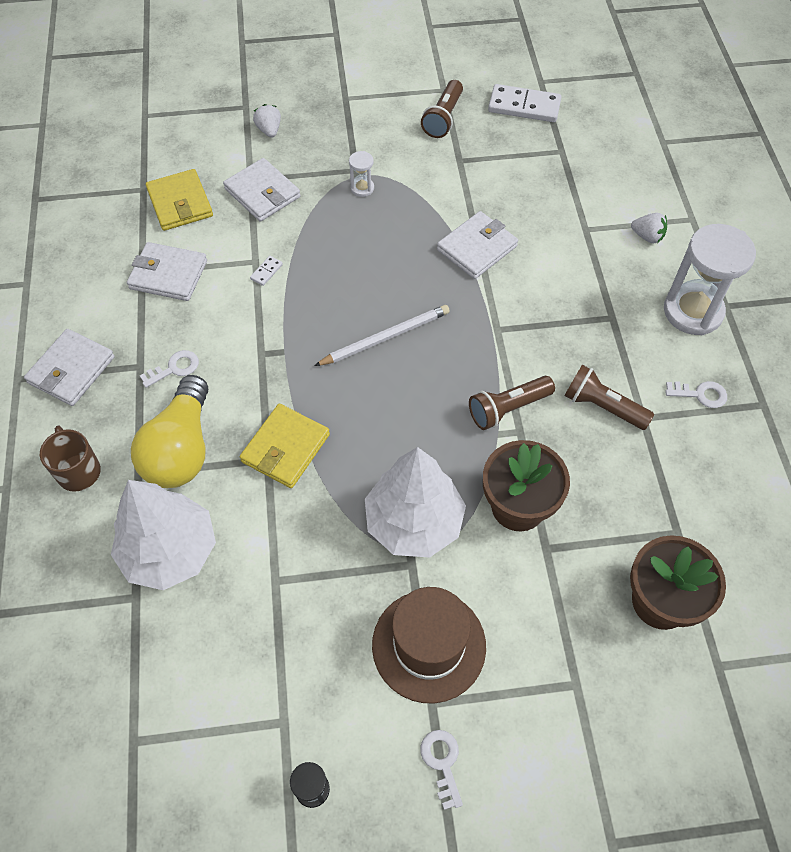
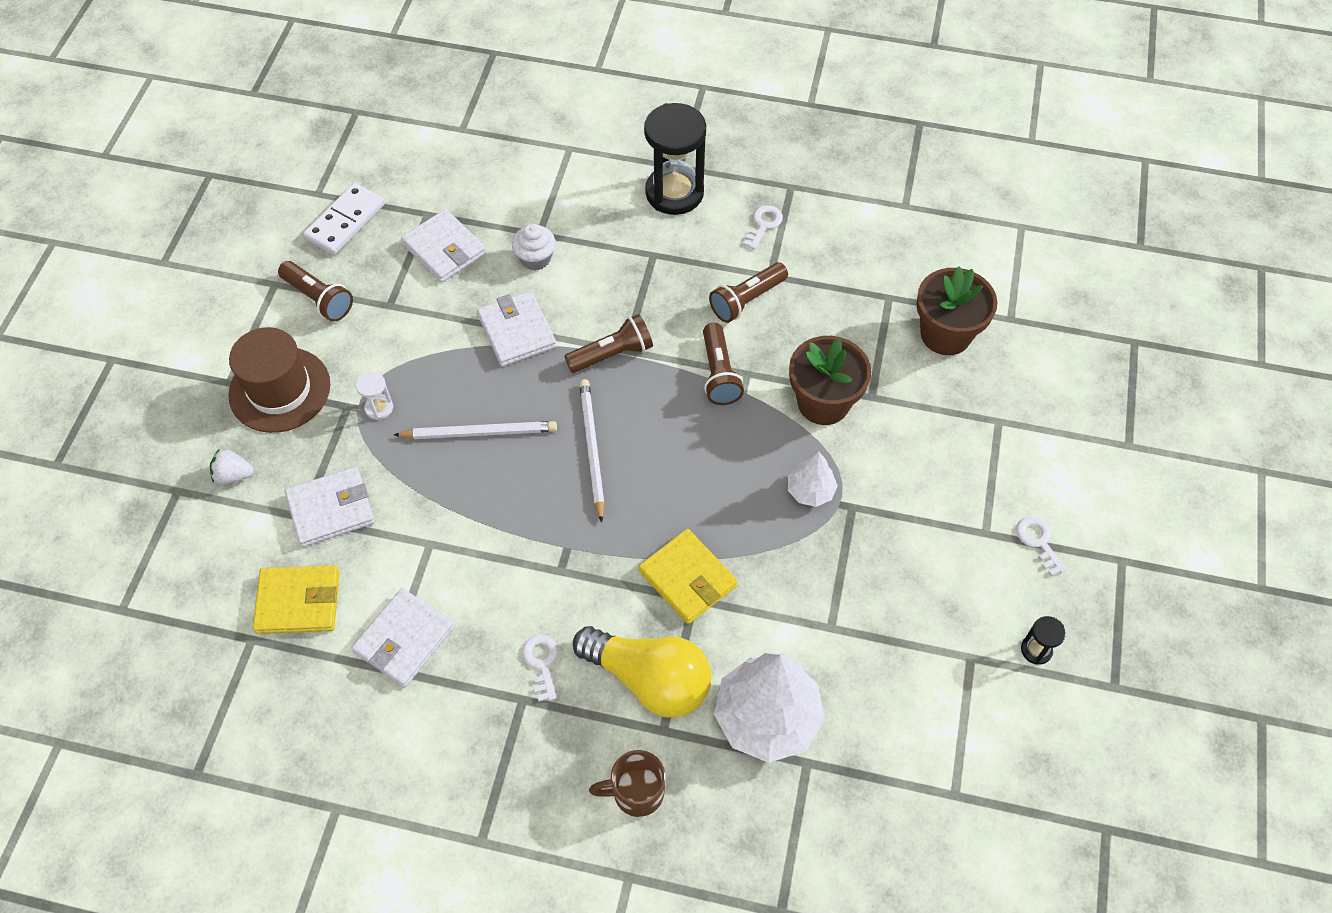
camera: 70 degrees left, 0 degrees up
white wallet [24,329,115,406] -> white wallet moved to [401,209,486,283]
white domino [250,256,283,286] -> none
white tree [365,447,466,558] -> white tree [788,451,838,507], size x0.51
brown hat [372,587,486,703] -> brown hat moved to [228,327,330,433]
white key [420,730,463,810] -> white key turned 60 degrees clockwise [1016,517,1067,576]
white strawberry [631,213,667,243] -> none
white hourglass [664,224,756,335] -> black hourglass [644,103,706,215]
none -> white pencil [394,421,557,439]
none -> white cupcake [512,224,556,271]
none -> brown flashlight [564,314,653,373]

